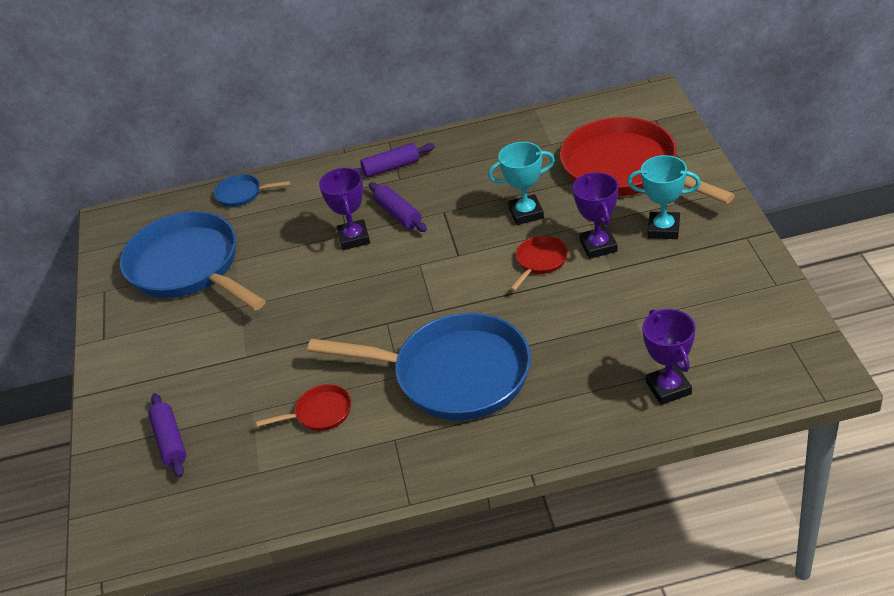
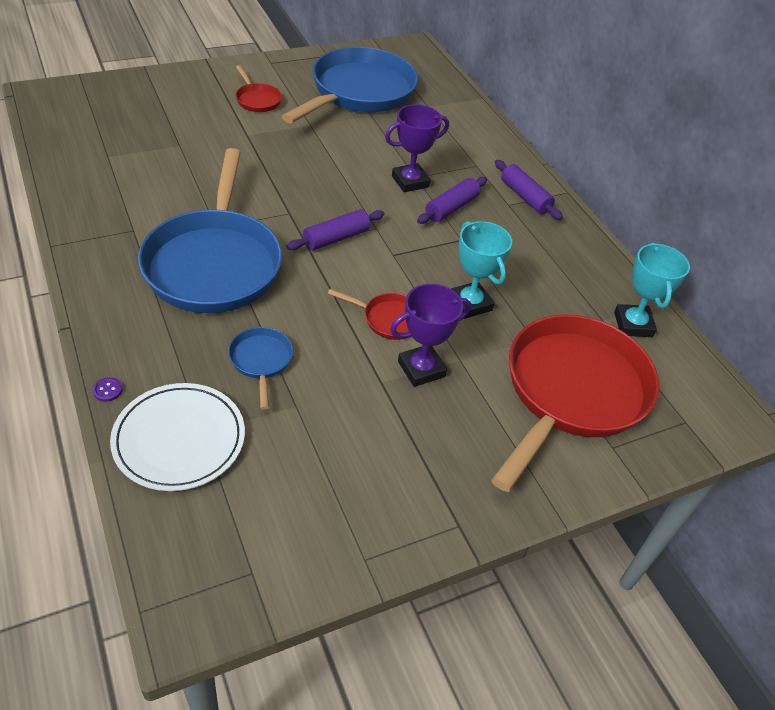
camera: 65 degrees right, 5 degrees up
purple rolling pin [148,393,187,477] -> purple rolling pin moved to [286,209,384,251]
blue pan [214,174,290,207] -> blue pan moved to [228,327,293,410]
red pan [256,384,351,431] -> red pan moved to [235,65,282,112]
turquoise trophy [627,155,701,239] -> turquoise trophy moved to [614,242,690,337]
purple trophy [642,309,696,405] -> white plate [110,383,245,491]
none -> purple button [93,377,123,402]

